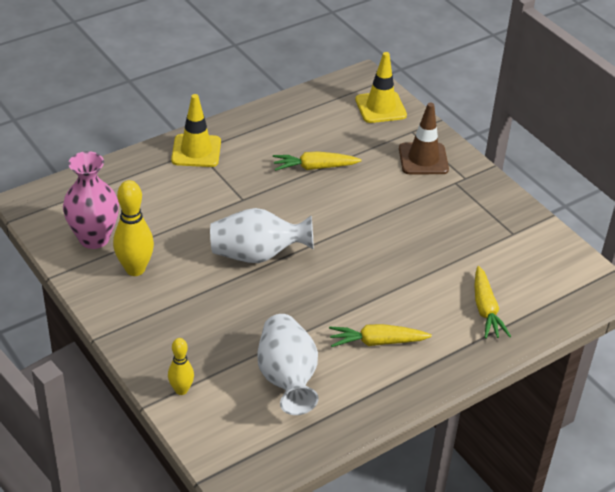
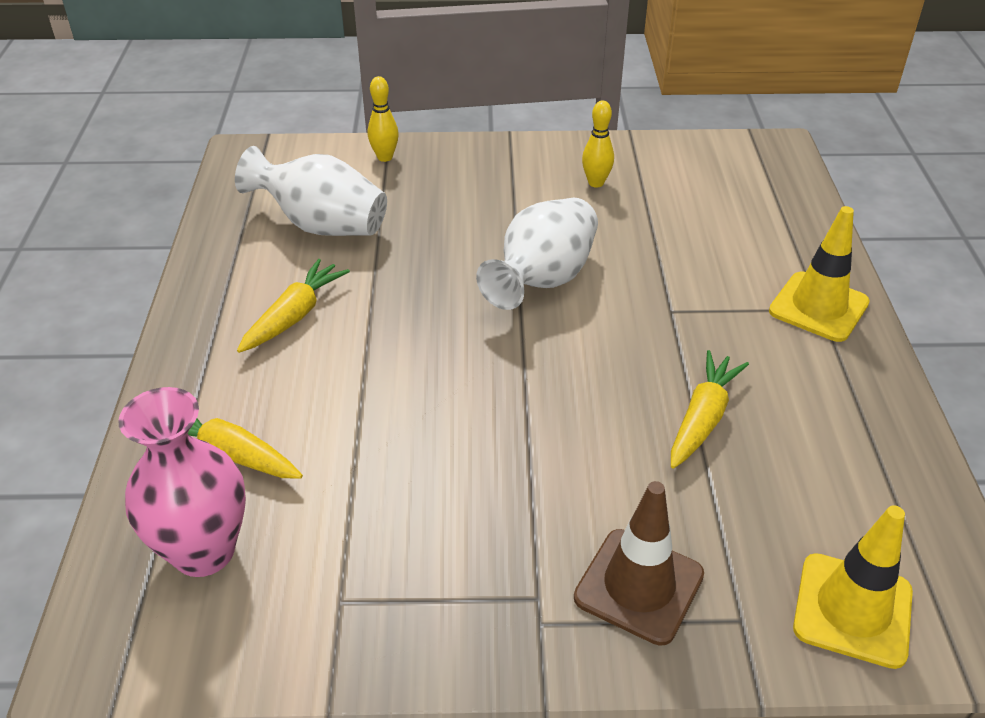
camera: 125 degrees right, 0 degrees up
pink vase [63,151,119,249] -> pink vase moved to [118,387,246,577]
yellow bowling pin [113,180,154,276] -> yellow bowling pin [582,100,614,187], size x0.60

